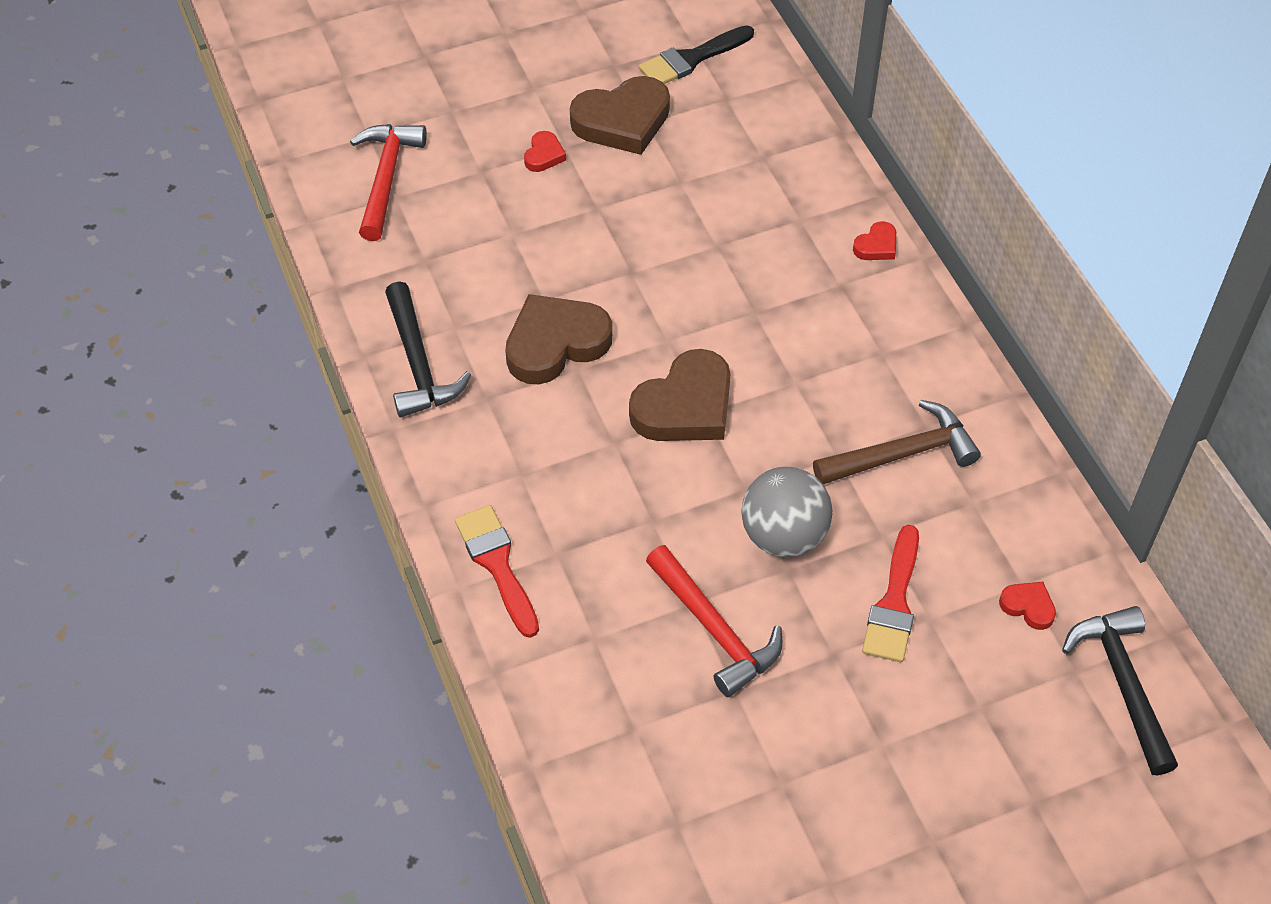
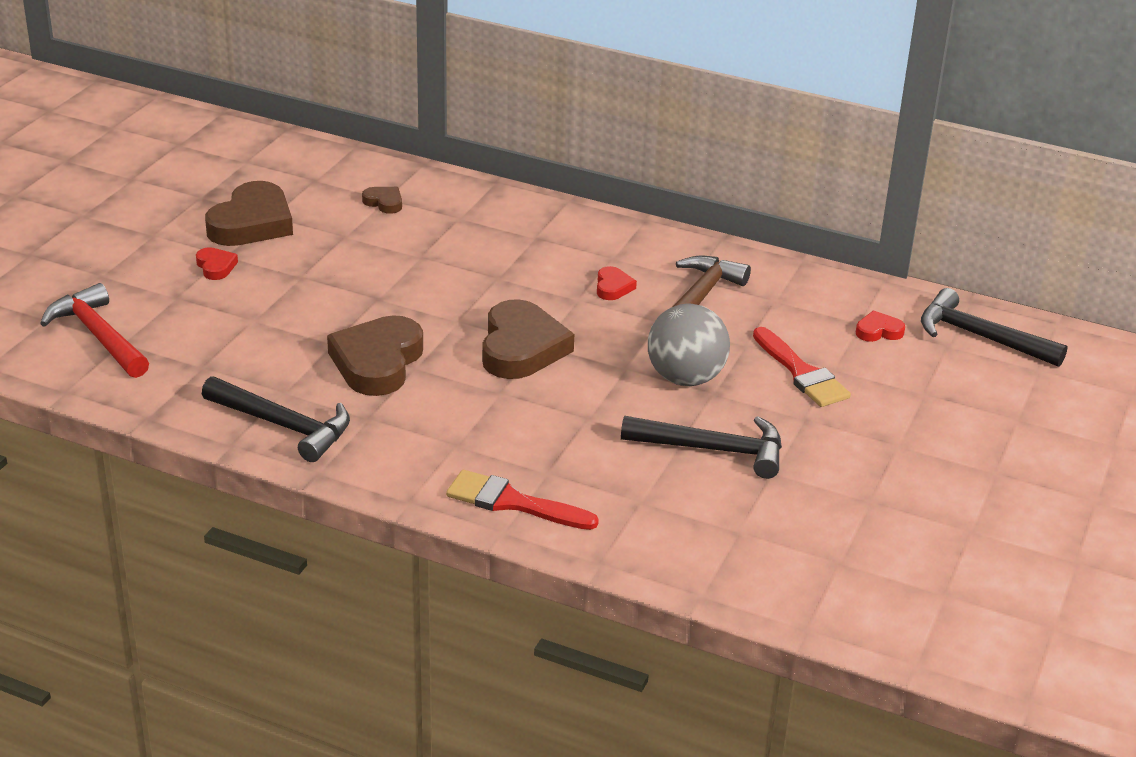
camera: 45 degrees left, 20 degrees down
black brush [639,25,754,84] -> none
red hammer [646,545,782,697] -> black hammer [621,416,782,479]
red heart [853,221,896,260] -> red heart moved to [597,266,637,300]
none -> brown heart [362,187,402,214]

